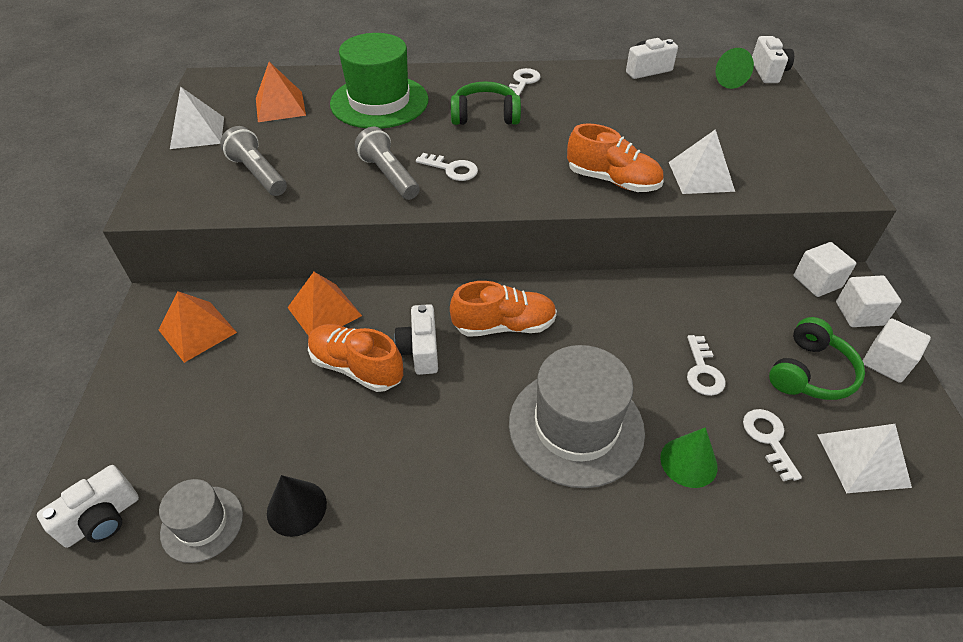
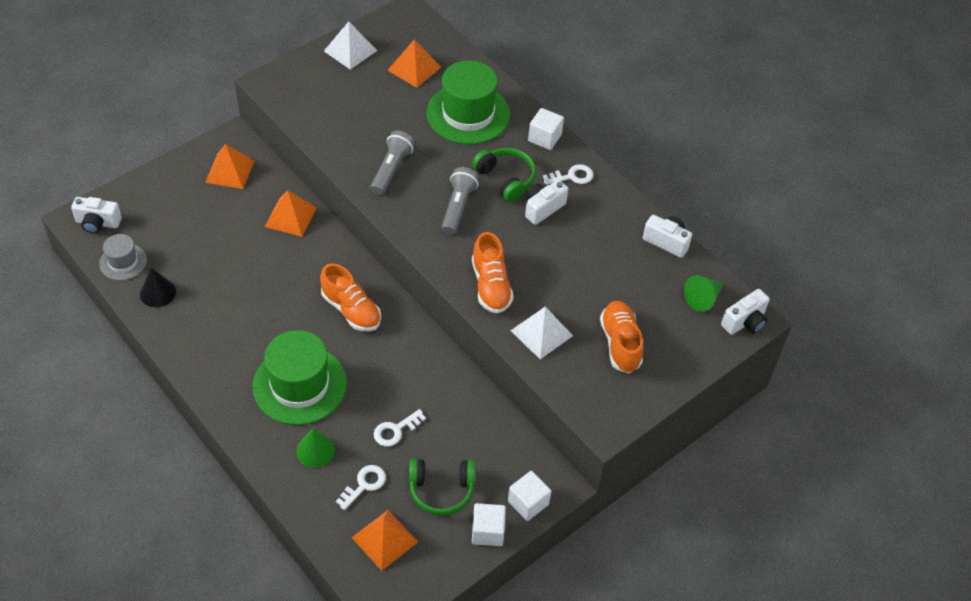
camera: 50 degrees right, 5 degrees up
grey flashlight [220,126,287,196] -> grey flashlight moved to [442,167,479,235]
orange shoe [308,324,403,392] -> orange shoe moved to [600,301,644,373]
white camera [394,304,438,375] -> white camera moved to [525,180,568,225]
white key [416,153,478,181] -> none
grey hat [509,345,645,488] -> green hat [252,330,347,425]
white cube [793,242,856,297] -> white cube moved to [528,108,564,150]
white pyramid [817,424,912,493] -> orange pyramid [352,510,418,571]

